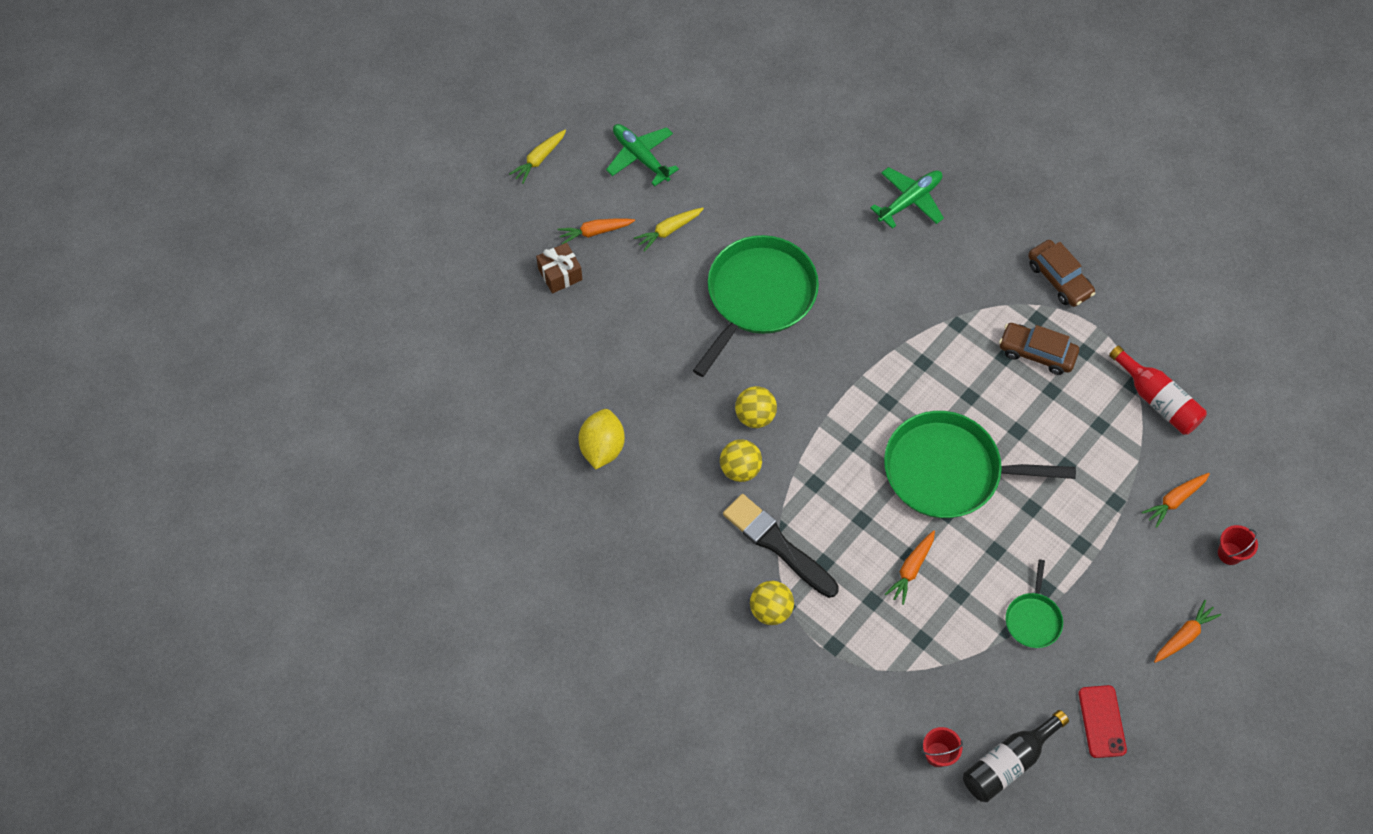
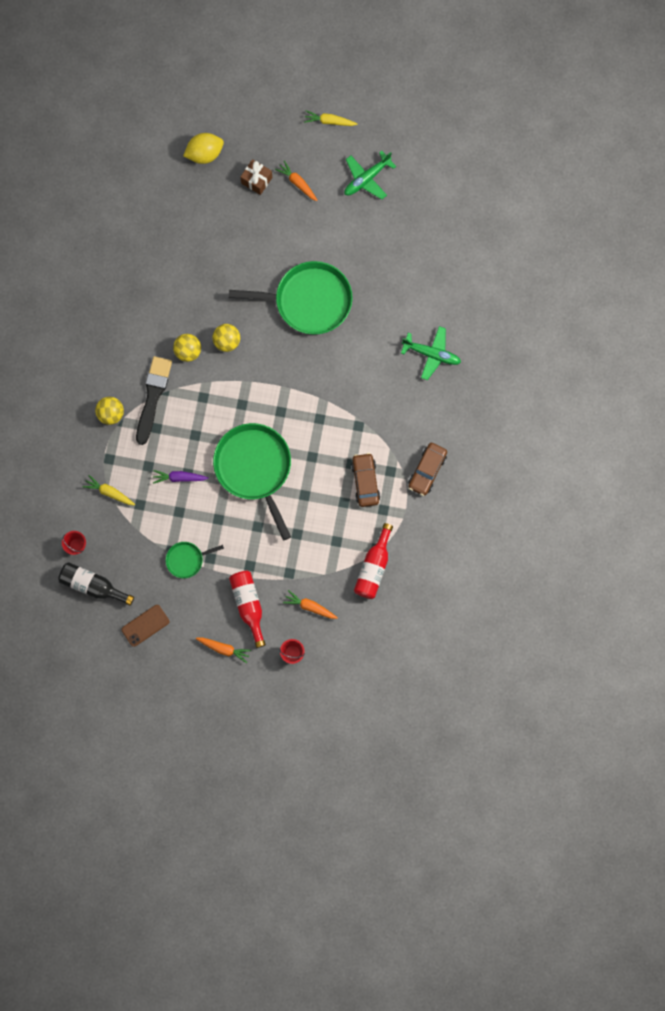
camera: 60 degrees right, 15 degrees up
yellow lemon [578,409,625,469] -> yellow lemon moved to [183,133,224,164]
green plane [606,124,679,186] -> green plane turned 150 degrees counterclockwise [344,151,396,200]
yellow carrot [634,208,704,252] -> yellow carrot moved to [83,475,135,505]
orange carrot [885,530,935,605] -> purple carrot [153,470,209,484]
red phone [1079,685,1127,758] -> brown phone [122,605,169,647]
none -> red bottle [229,571,266,648]

